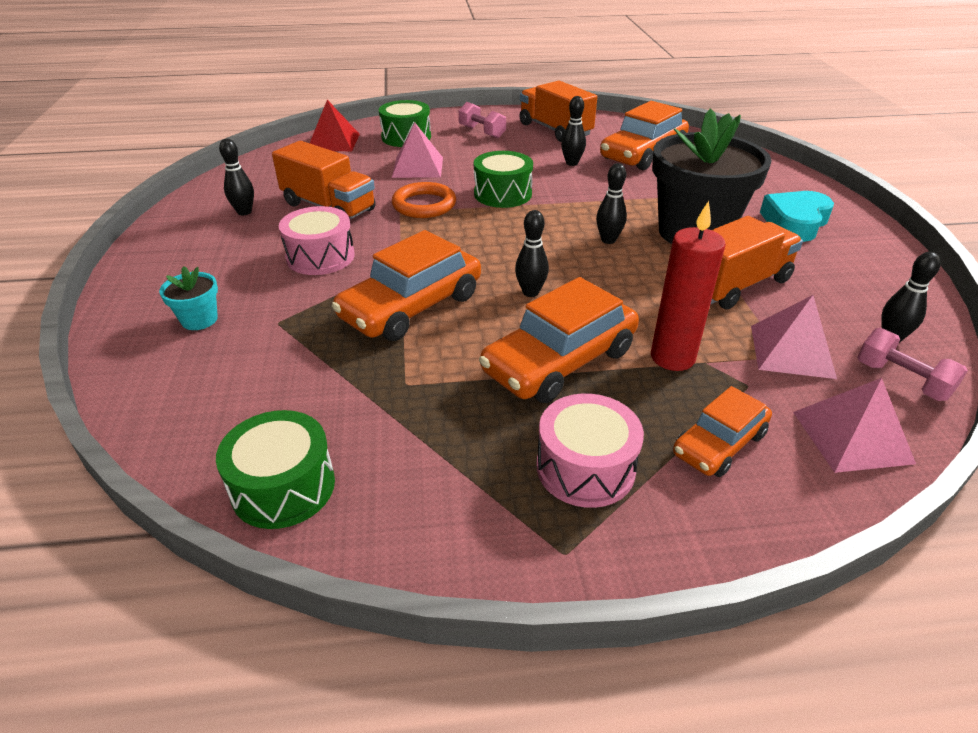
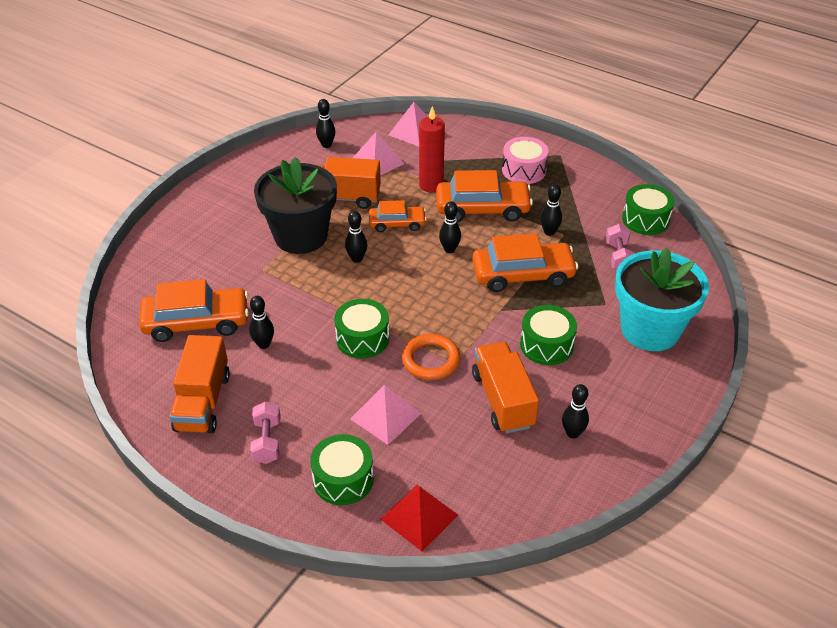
camera: 140 degrees left, 5 degrees up
turquoise flower pot [159,266,218,330] -> turquoise flower pot [615,248,709,351], size x2.44
pink drum [279,206,355,275] -> green drum [520,305,577,365]
orange car [673,386,772,477] -> orange car moved to [369,200,427,232]
turquoise heart [760,191,834,242] -> none
pink dumbbell [857,328,968,401] -> pink dumbbell moved to [606,224,635,270]
none -> black bowling pin [540,184,562,236]

